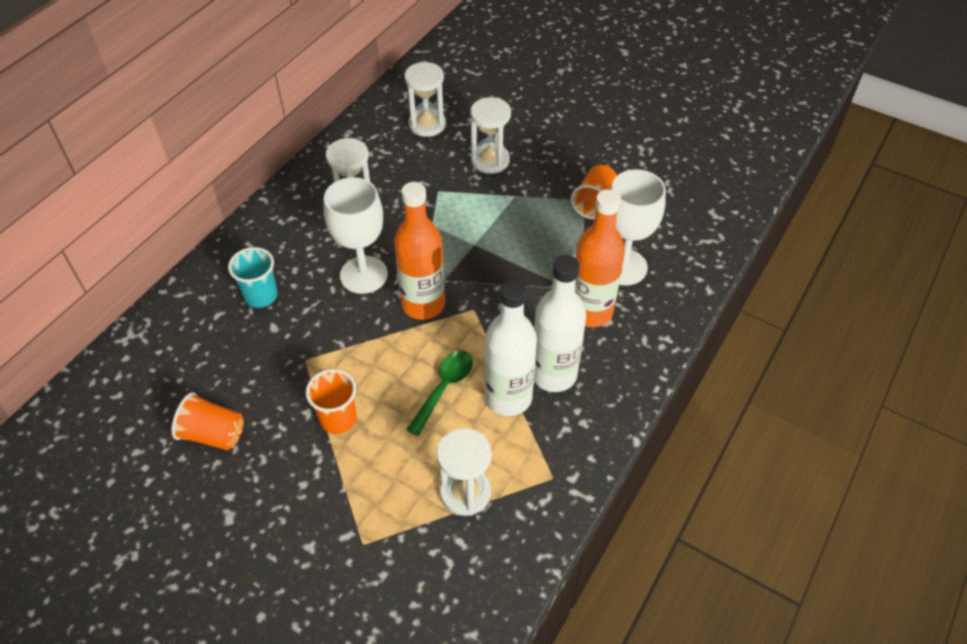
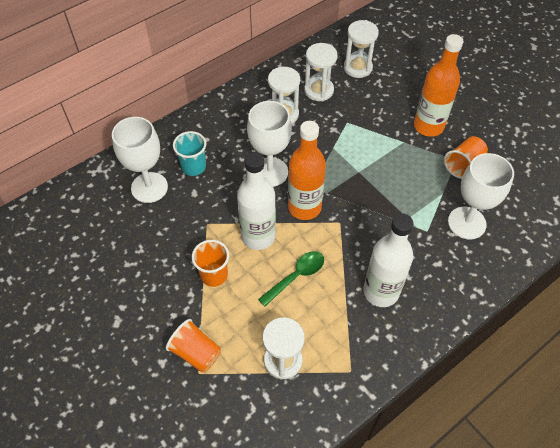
camera: 20 degrees right, 5 degrees up
orange cup [171,392,244,450] -> orange cup moved to [166,319,221,372]
white hourglass [470,97,511,174] -> white hourglass moved to [304,43,338,101]
white bottle [484,280,537,416] -> white bottle moved to [237,152,276,250]
orange bottle [575,189,625,327] -> orange bottle moved to [414,34,463,137]
none -> white goblet [112,117,168,203]

